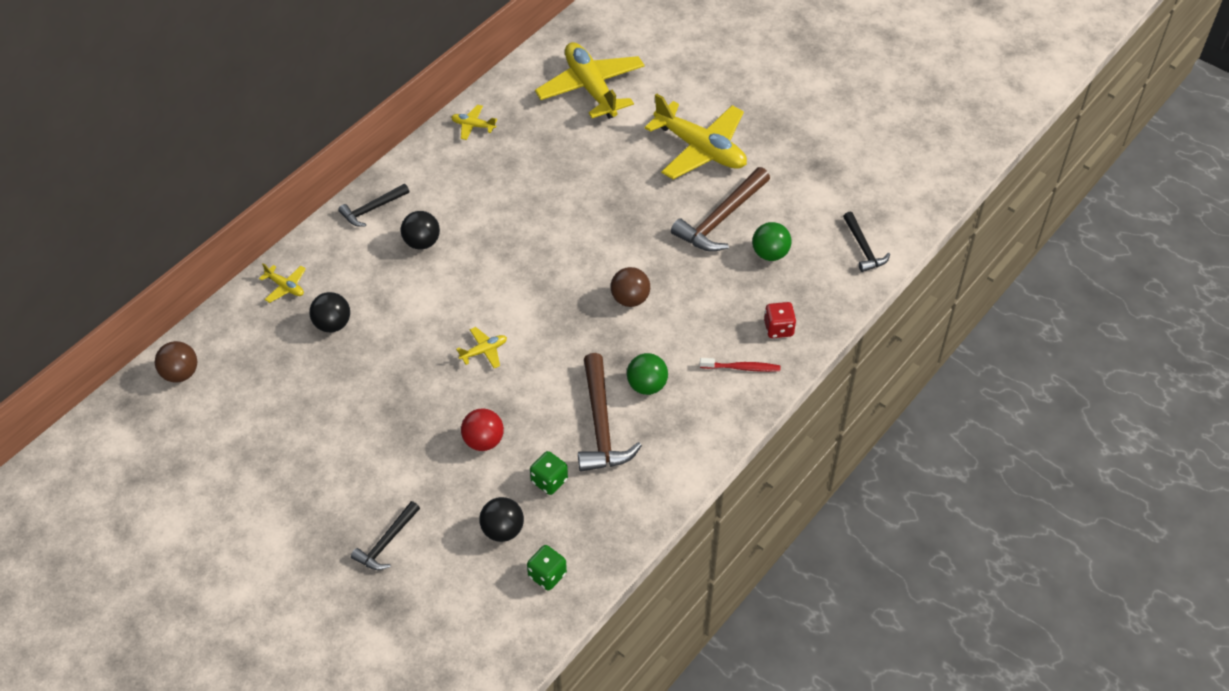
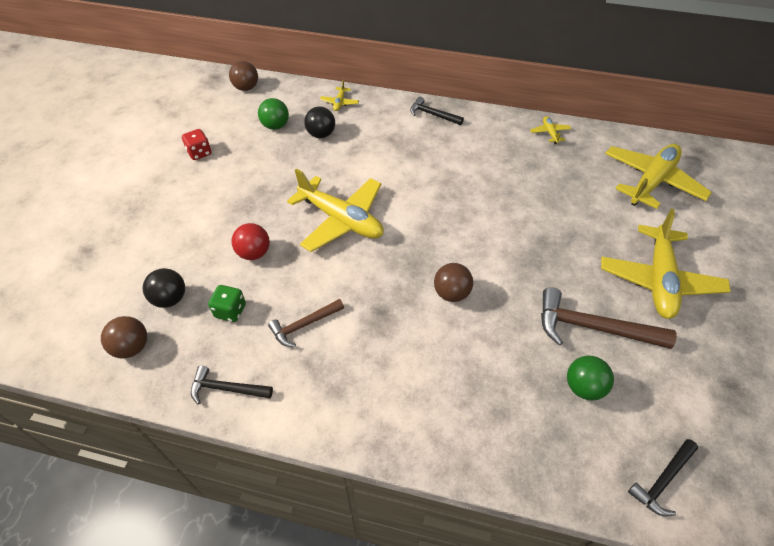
camera: 65 degrees right, 0 degrees up
black hammer [351,501,420,570] -> black hammer moved to [191,365,273,405]
black ball [401,211,440,249] -> none
yellow plane [456,327,507,368] -> yellow plane [287,169,384,252], size x2.36
green dice [527,545,567,591] -> brown ball [101,316,147,359]
brown hammer [578,353,642,472] -> brown hammer [268,299,344,347], size x0.59
green ball [627,353,668,395] -> green ball moved to [258,98,289,130]
red toothbrush [700,358,780,372] -> none
red dice [764,302,796,338] -> red dice moved to [182,129,211,160]

